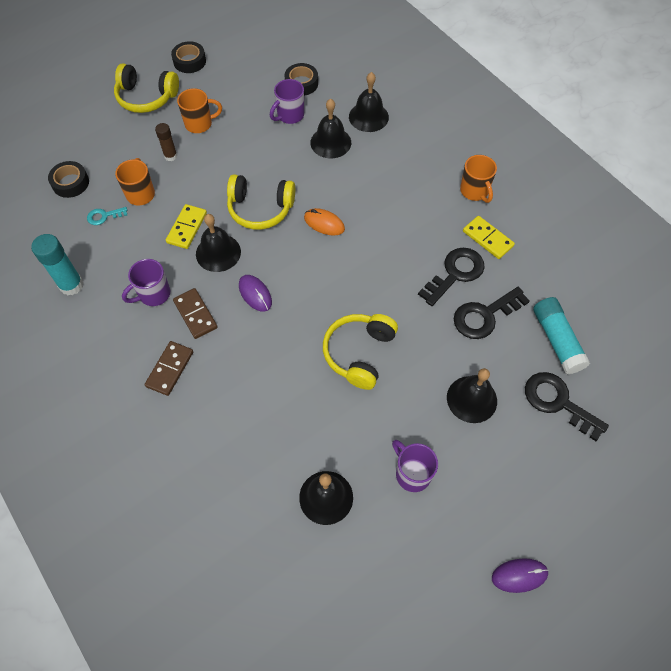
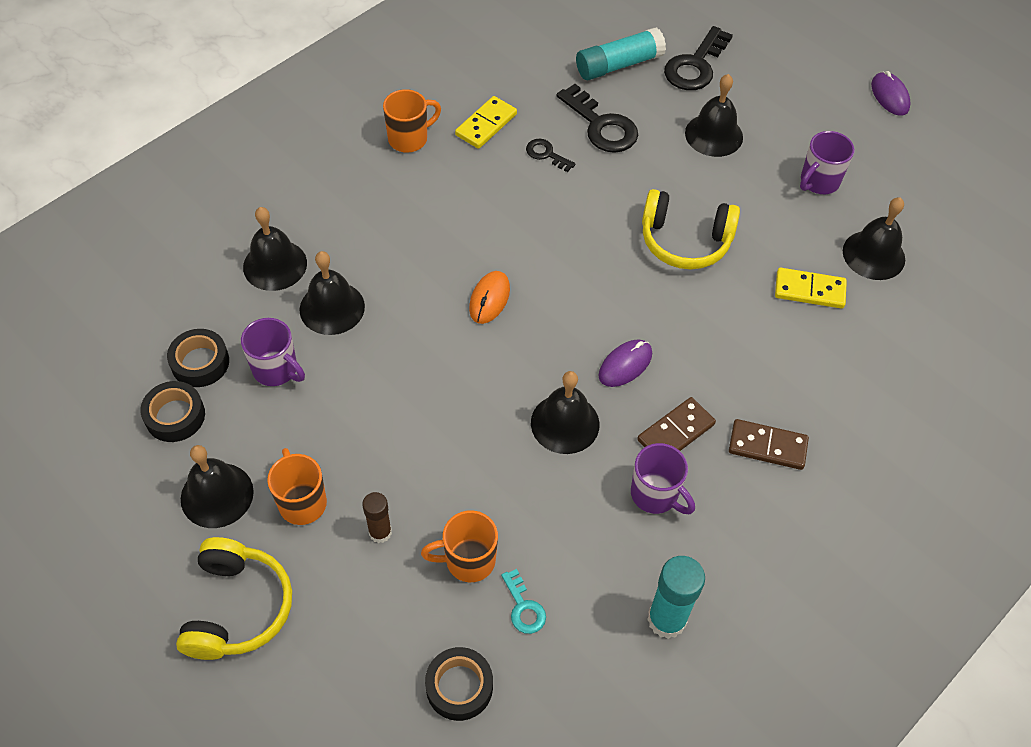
camera: 100 degrees left, 5 degrees down
yellow domino [166,204,207,249] -> yellow domino moved to [775,268,847,309]
black tape [171,41,206,73] -> black tape moved to [140,381,205,442]
yellow headphones [227,174,295,230] -> none
black key [418,248,485,306] -> black key [526,139,576,172], size x0.53
none -> black bell [181,445,254,528]

